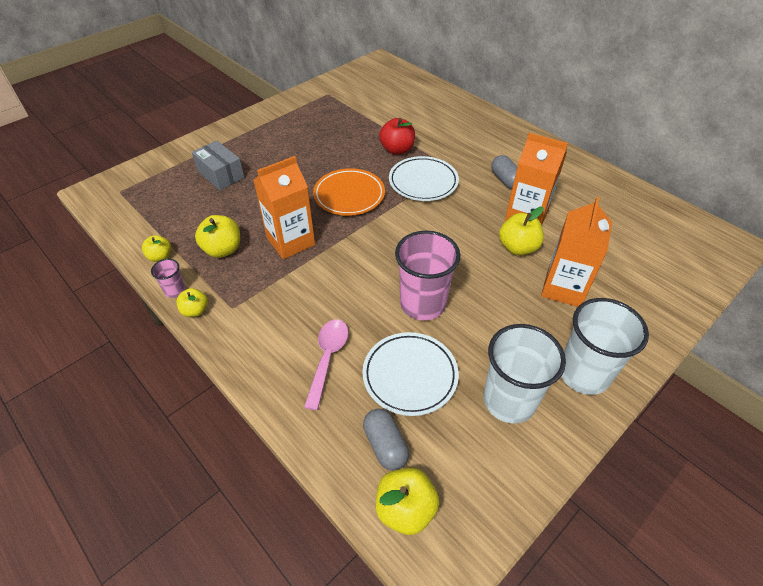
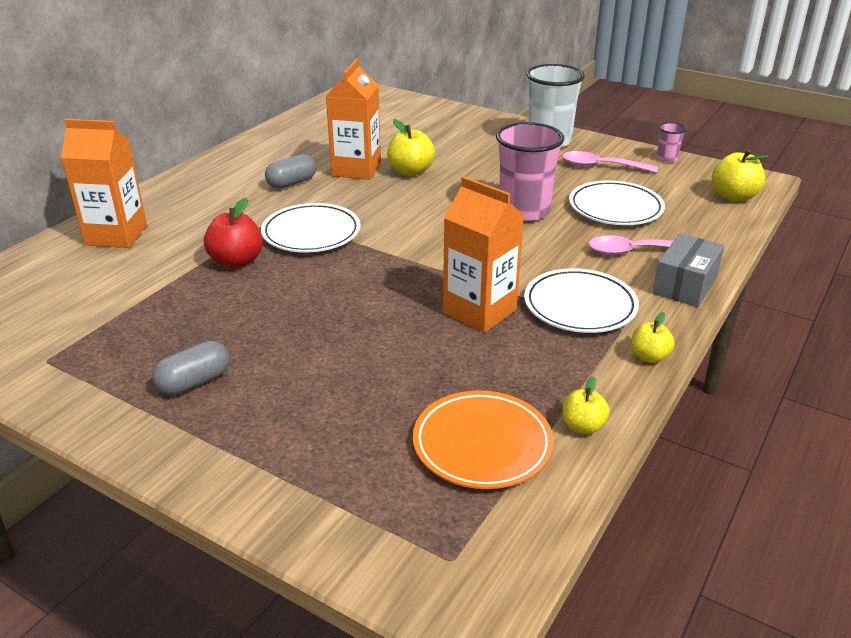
camera: 105 degrees left, 15 degrees down
pink cup [151,259,185,298] -> pink cup moved to [657,122,686,163]
grey box [192,141,244,190] -> grey box moved to [653,233,724,307]
yellow apple [195,215,240,258] -> none
orange plate [313,168,385,216] -> orange plate moved to [413,390,554,489]
grey capsule [363,409,409,471] -> grey capsule moved to [152,341,230,395]
white cup [483,324,566,424] -> pink spoon [562,151,658,173]
orange carton [541,197,612,307] -> orange carton moved to [61,119,147,248]
none -> white plate [524,268,639,333]

